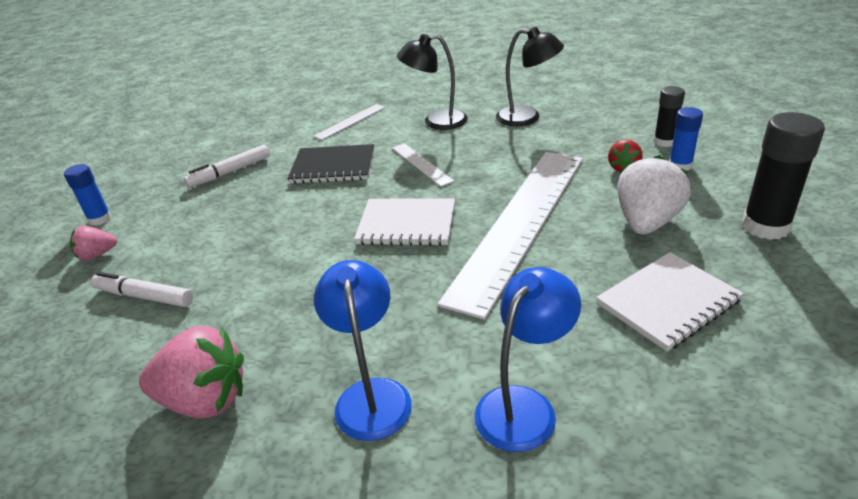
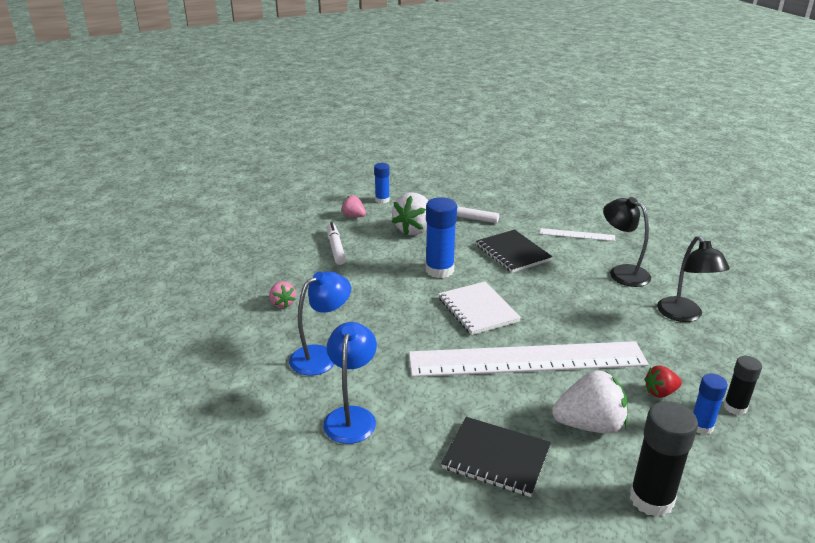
camera: 55 degrees right, 5 degrees down
pink strawberry [139,326,244,419] -> pink strawberry [269,281,296,308], size x0.54
white ruler [392,143,454,187] -> none
blue lamp [474,267,581,452] -> blue lamp turned 90 degrees counterclockwise [323,322,377,444]
white notebook [596,252,744,351] -> black notebook [441,417,551,497]
none -> white strawberry [392,192,429,235]
none -> blue glue stick [426,197,457,278]

